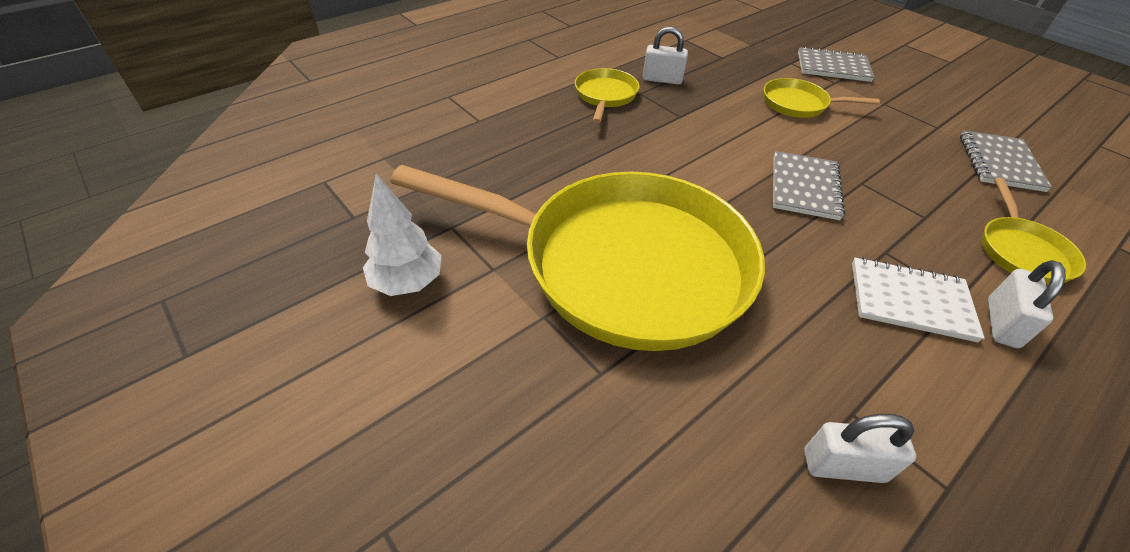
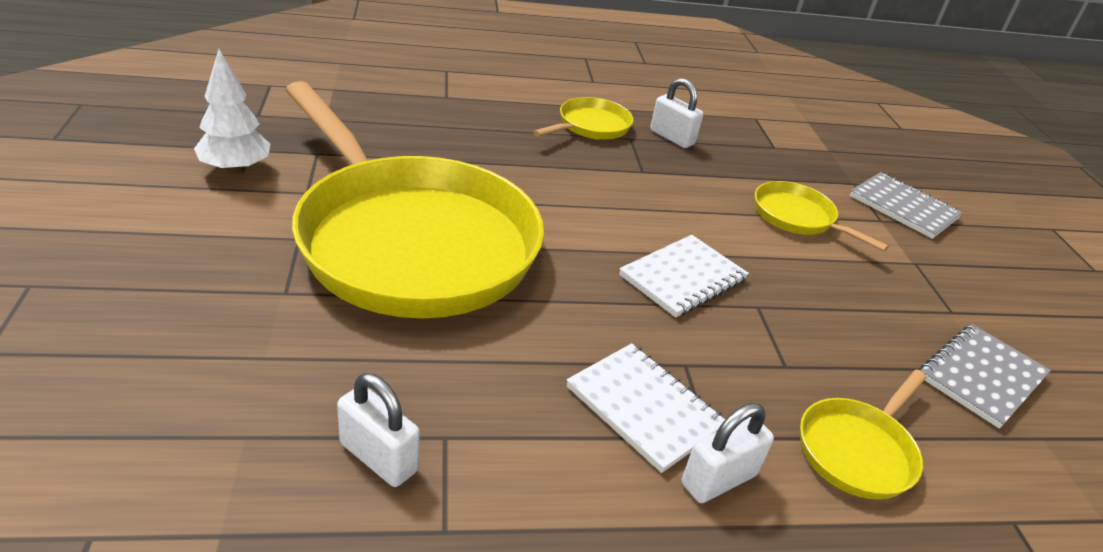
camera: 30 degrees right, 10 degrees down
grey notebook [773,151,845,220] -> white notebook [619,235,749,318]

